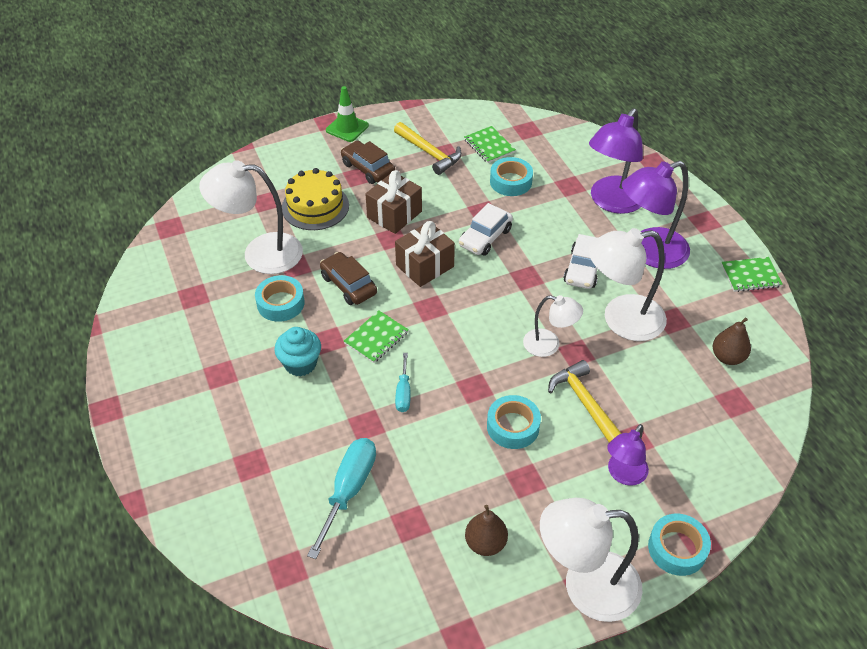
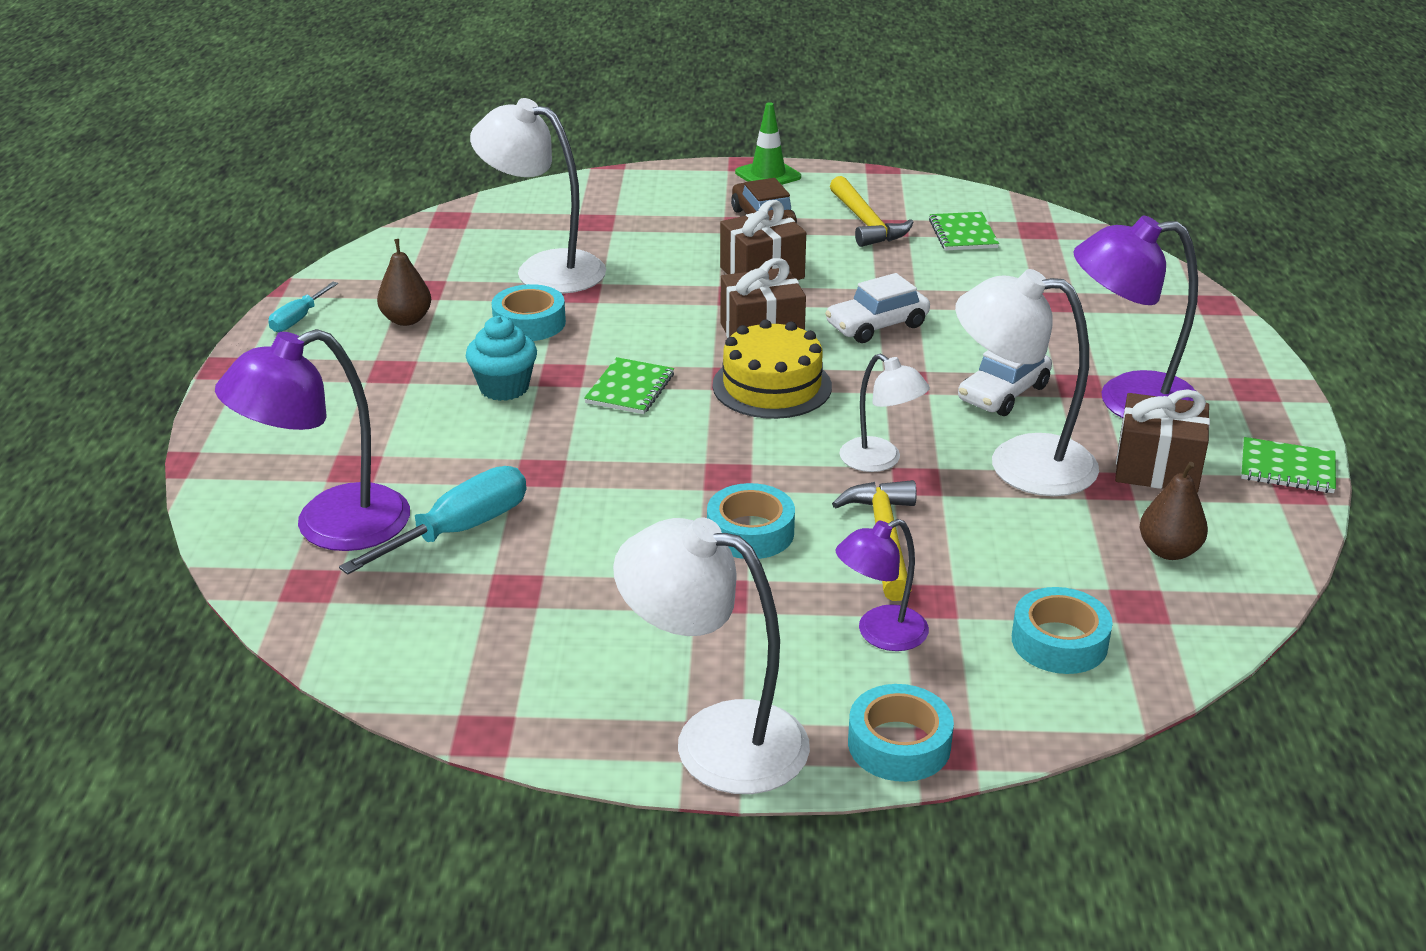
camera: 25 degrees right, 15 degrees down
yellow cake [282,168,349,230] -> yellow cake moved to [712,320,832,419]
brown car [320,252,377,305] -> none
green notebook [344,310,409,363] -> green notebook turned 45 degrees counterclockwise [584,357,674,414]
turquoise screwdriver [395,353,410,412] -> turquoise screwdriver moved to [268,282,338,332]
brown pear [465,505,508,556] -> brown pear moved to [377,239,431,326]
turquoise tape [490,157,533,196] -> turquoise tape moved to [1012,587,1113,674]
purple lamp [589,108,643,214] -> purple lamp moved to [215,329,410,551]
none -> brown gift [1115,389,1210,493]

